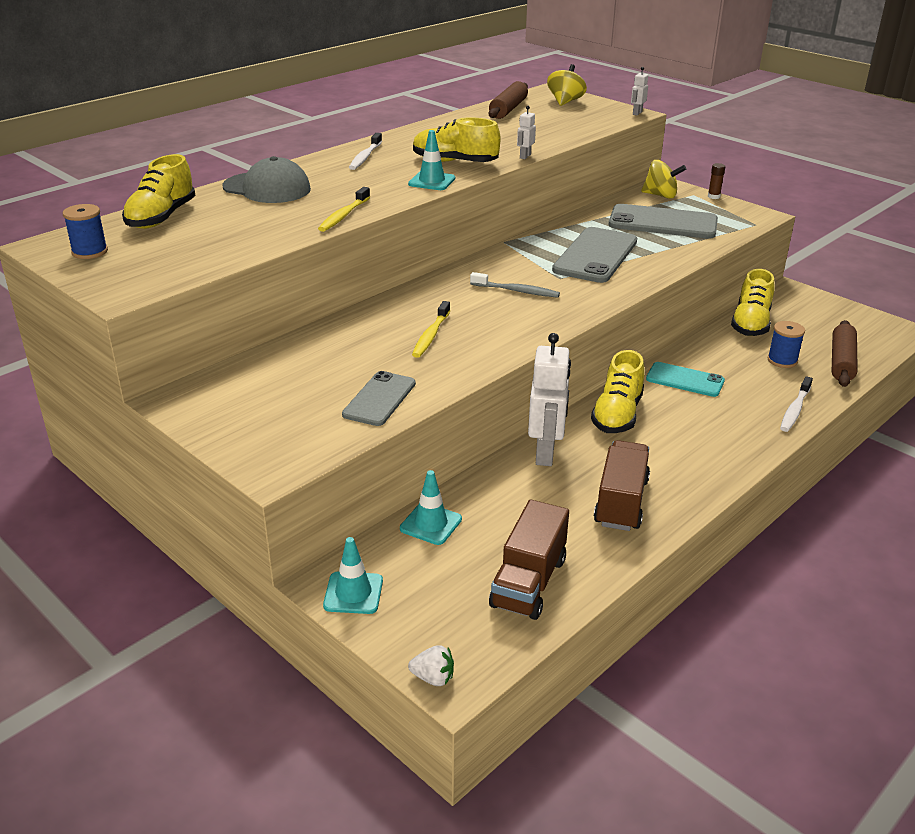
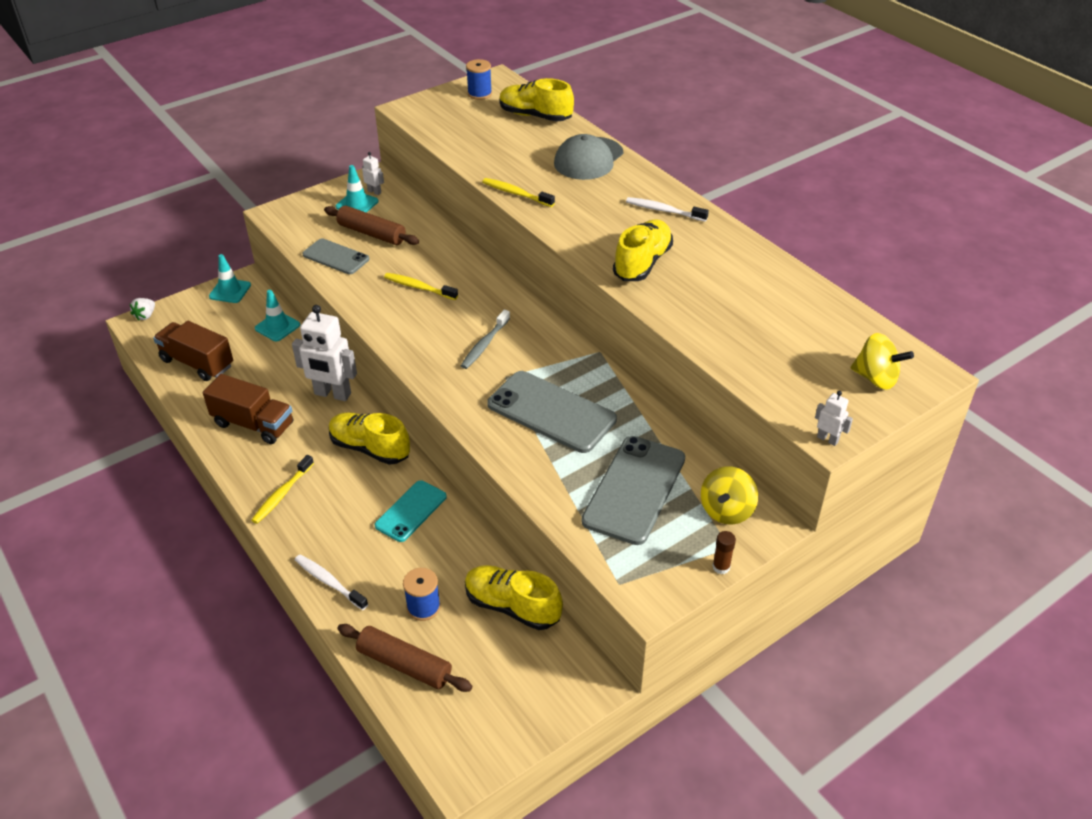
camera: 100 degrees right, 10 degrees up
turquoise traffic cone [408,130,455,190] -> turquoise traffic cone moved to [335,165,379,213]
brown rolling pin [488,81,528,119] -> brown rolling pin moved to [324,205,419,245]
white robot [517,106,536,159] -> white robot moved to [362,152,384,195]
none -> yellow toothbrush [252,455,314,524]

